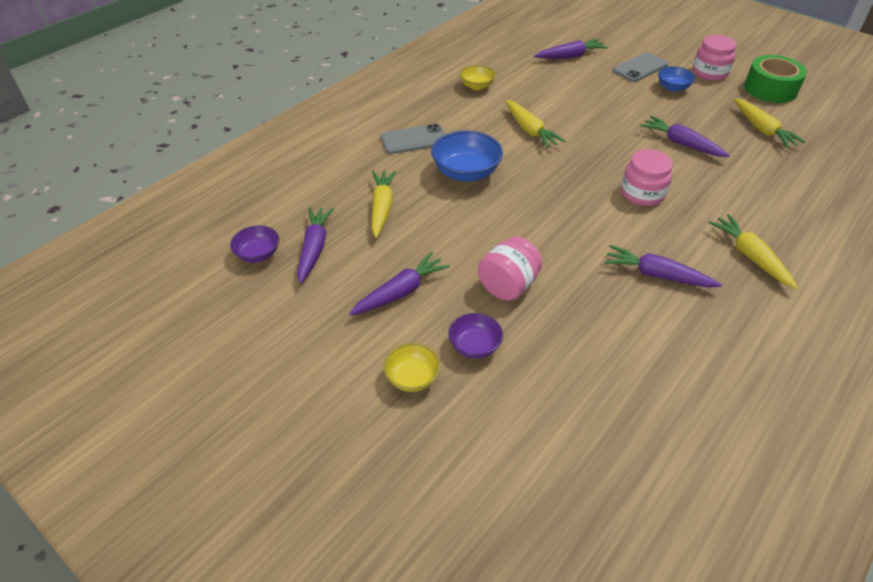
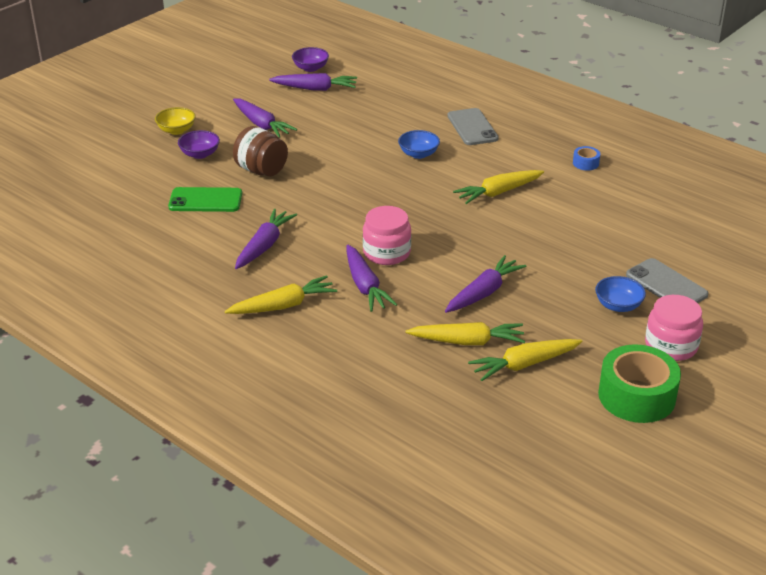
camera: 90 degrees right, 10 degrees down
yellow carrot [372,171,396,238] -> yellow carrot moved to [405,322,525,345]
blue bowl [431,131,503,182] -> blue bowl [398,130,440,159], size x0.60
yellow bowl [460,65,496,90] -> blue tape [573,146,600,170]
pink jar [478,237,542,301] -> brown jar [233,126,288,176]
purple carrot [534,39,608,59] -> purple carrot moved to [346,245,397,312]
none -> green phone [168,187,242,212]

